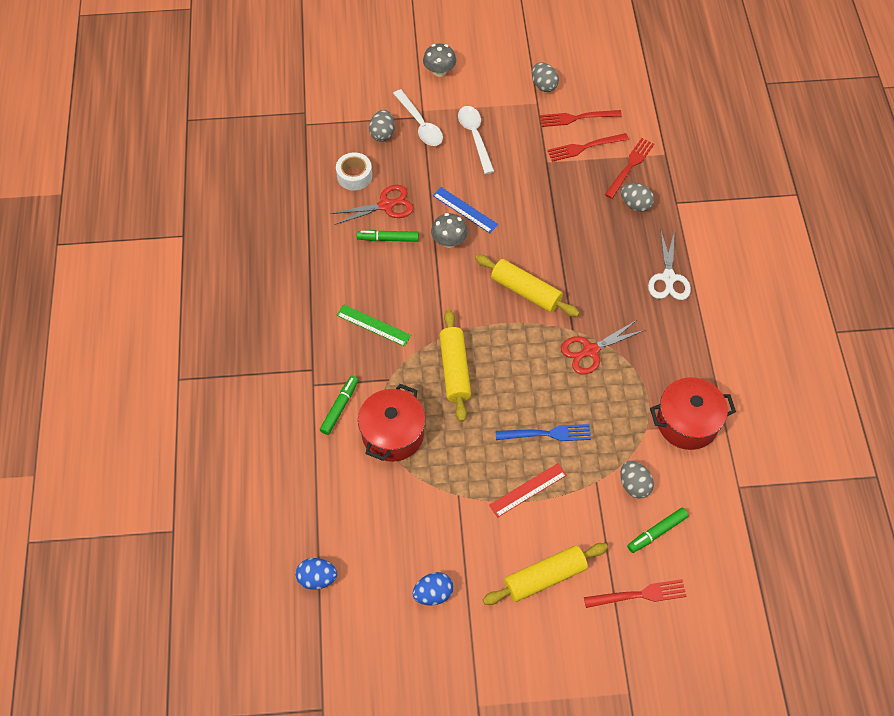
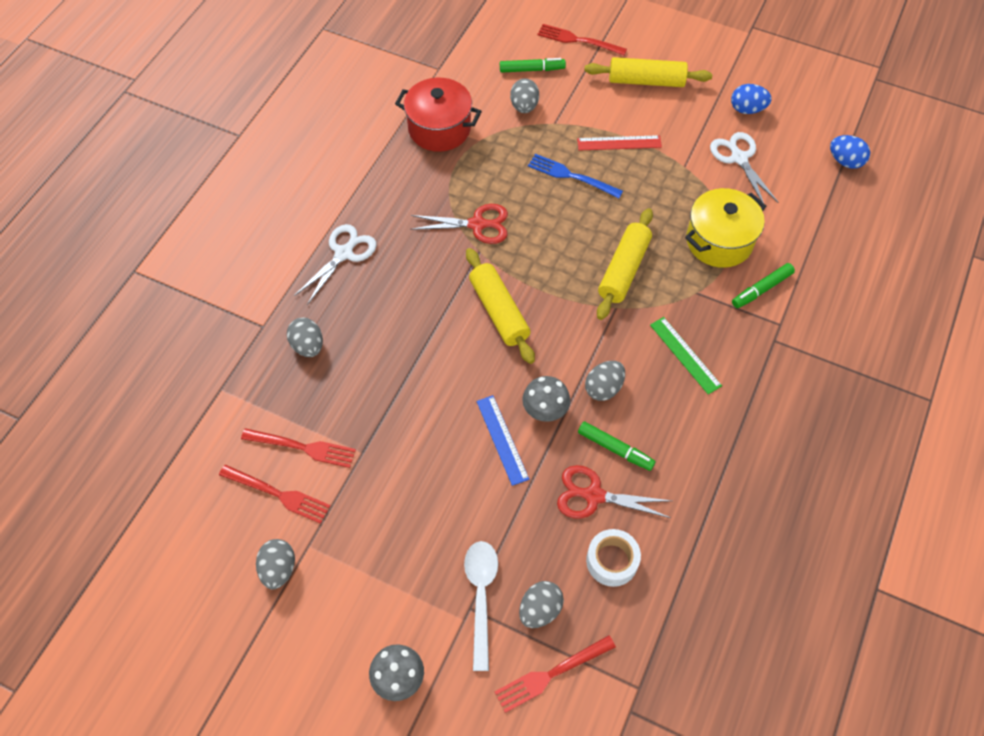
camera: 150 degrees left, 0 degrees up
red pot [358,384,426,462] -> yellow pot [685,188,766,268]
white spoon [458,106,494,174] -> none
red fork [605,138,654,199] -> red fork moved to [495,635,616,713]
none -> grey egg [585,361,625,401]
none -> white scissors [710,132,779,203]

